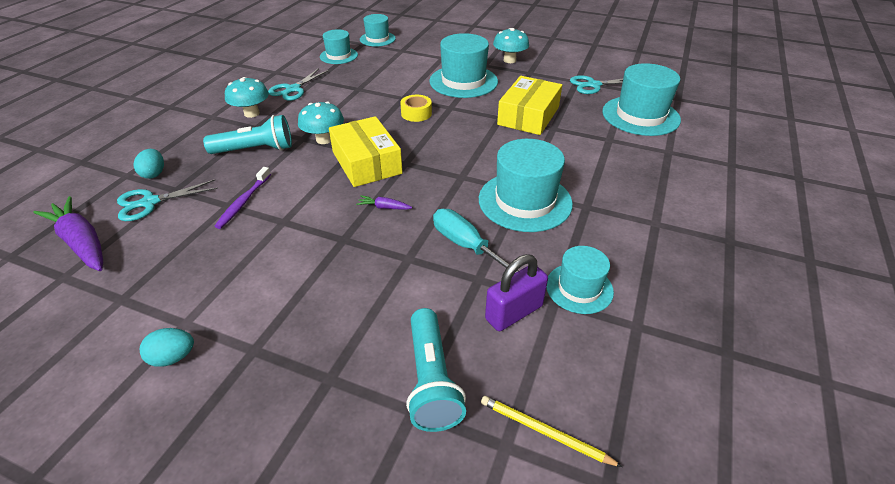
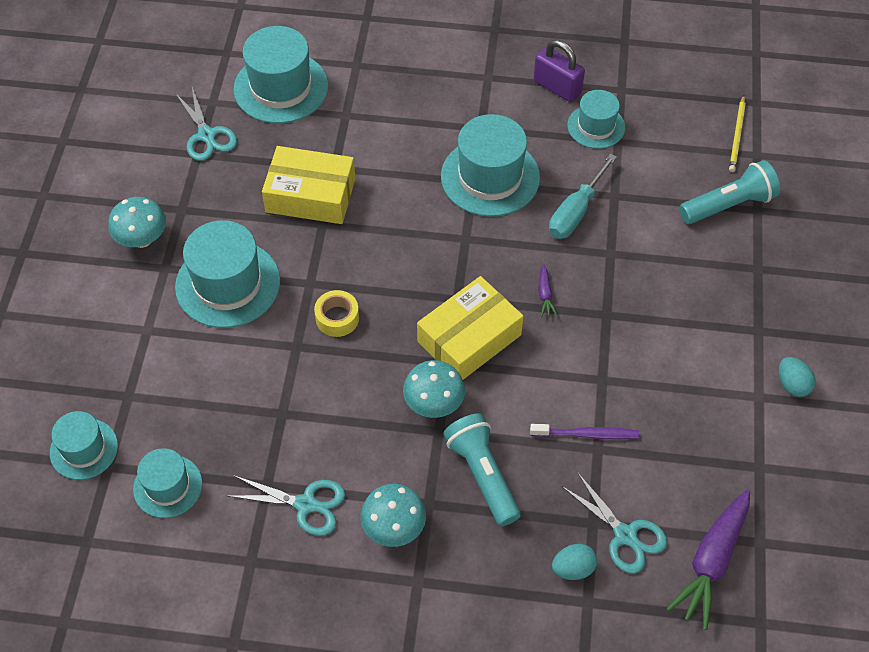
camera: 105 degrees left, 15 degrees up
purple padlock [485,254,548,331] -> purple padlock moved to [534,40,585,102]

